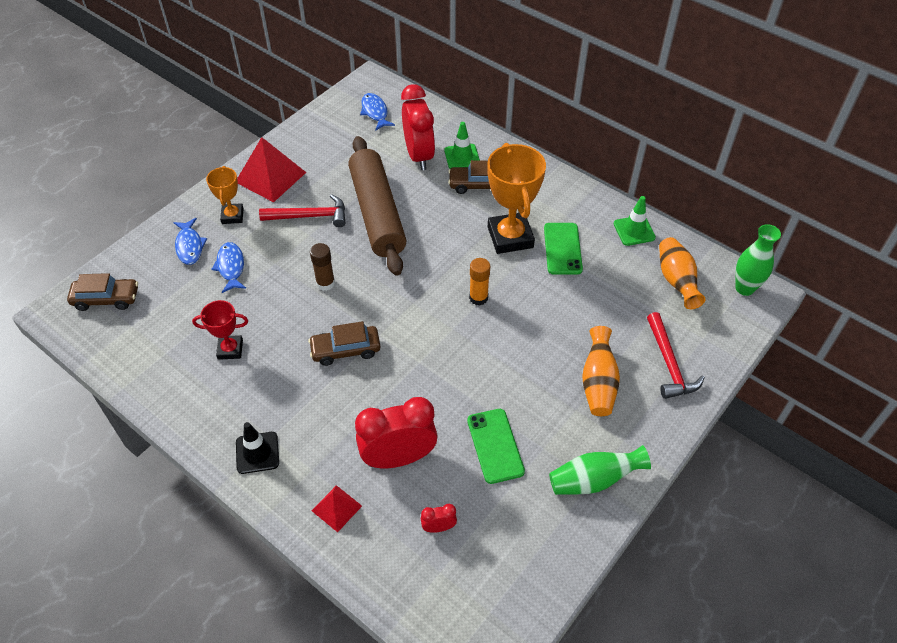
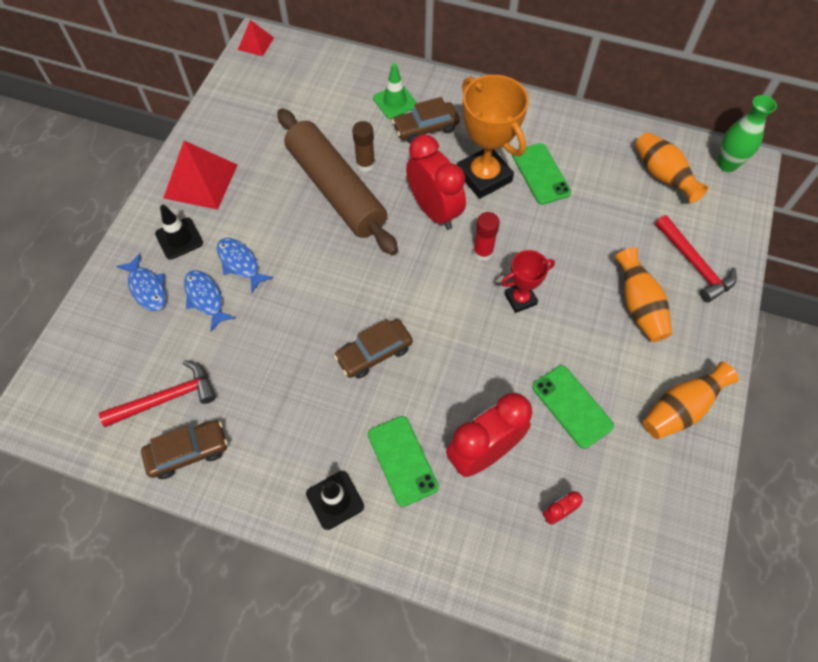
camera: 20 degrees left, 10 degrees up
brown car [67,273,138,311] -> brown car moved to [141,420,228,479]
red trophy [192,300,248,360] -> red trophy moved to [501,250,555,313]
orange trophy [206,166,244,224] -> black traffic cone [155,205,203,260]
red hammer [259,194,345,227] -> red hammer moved to [99,360,216,427]
brown glue stick [310,243,335,291] -> brown glue stick moved to [352,121,375,172]
red pyramid [312,485,362,532] -> red pyramid moved to [238,20,274,56]
blue fish [360,93,395,131] -> blue fish moved to [217,238,273,293]
red clock [401,84,435,170] -> red clock moved to [406,134,466,230]
orange glue stick [469,258,490,306] -> red glue stick [473,212,500,261]
green vase [549,445,651,495] -> orange vase [643,361,739,439]
green traffic cone [614,196,656,246] -> none
none -> green phone [368,416,439,507]

